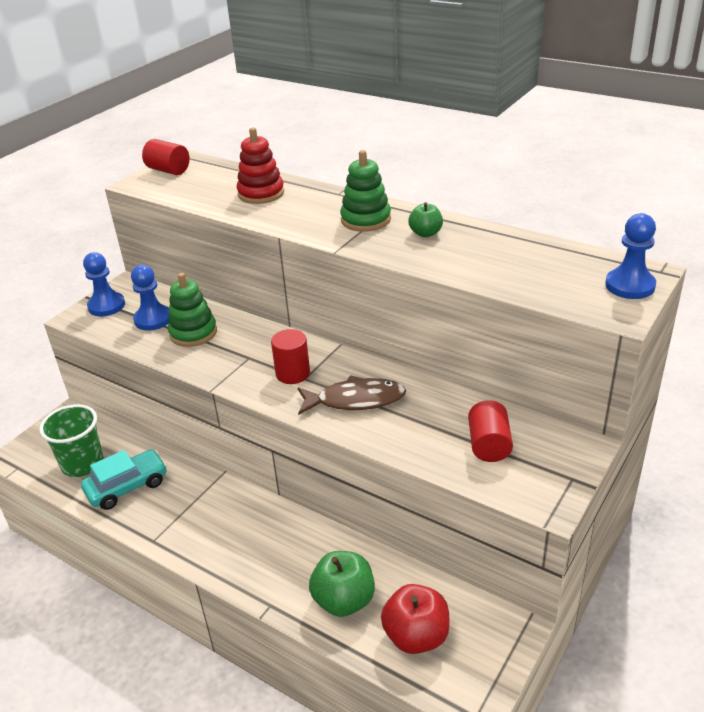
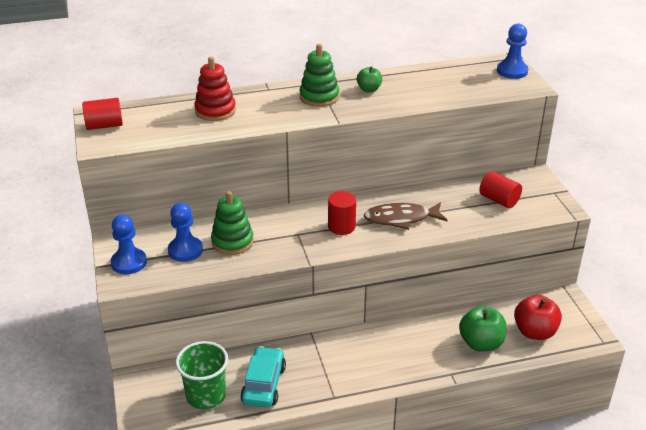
camera: 50 degrees left, 0 degrees up
brown fish [298,375,406,415] -> brown fish turned 135 degrees counterclockwise [364,202,448,230]

